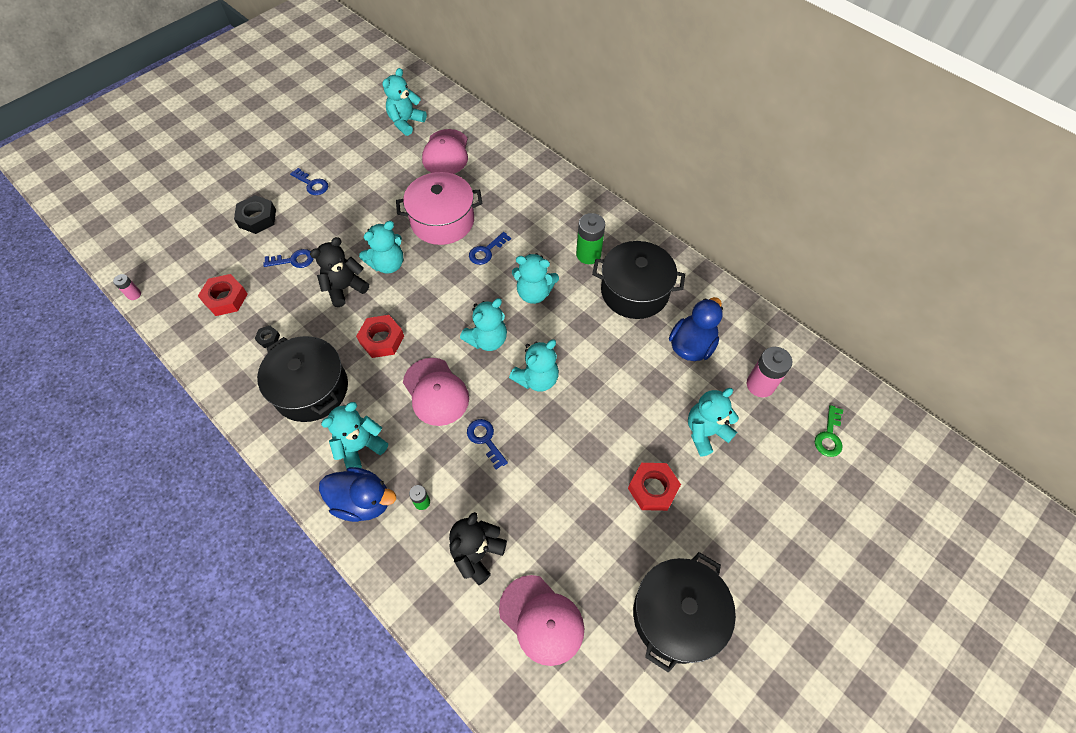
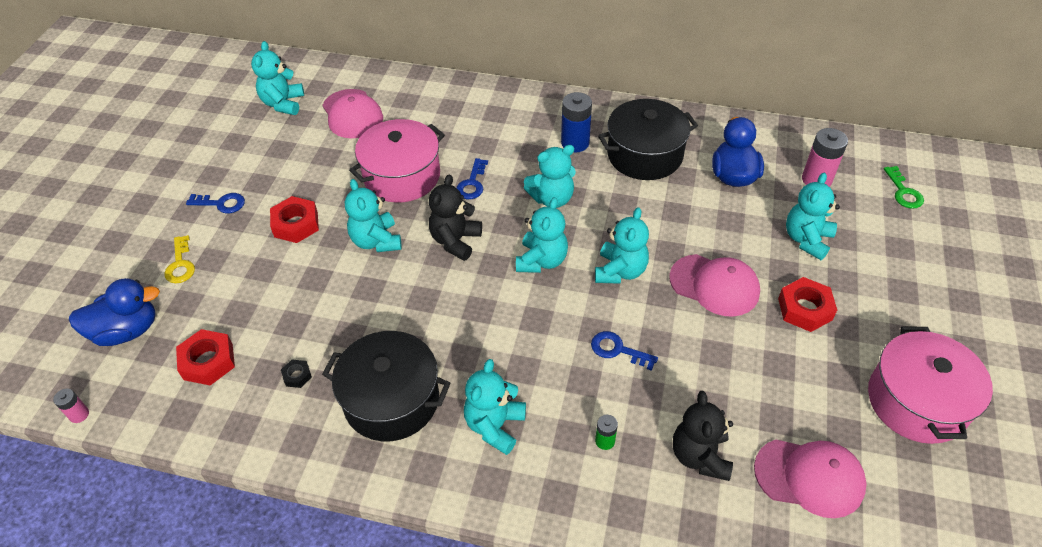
camera: 30 degrees left, 10 degrees down
black nut [234,195,276,234] -> yellow key [165,235,195,283]
blue key [263,249,314,268] -> none
black teddy bear [310,237,369,307] -> black teddy bear moved to [429,175,482,261]
blue duck [319,467,396,522] -> blue duck moved to [69,278,160,346]
red nut [356,315,404,358] -> red nut moved to [270,196,319,243]
turquoise teddy bear [359,221,403,274] -> turquoise teddy bear turned 135 degrees clockwise [345,179,402,252]
pink cap [403,358,469,426] -> pink cap moved to [669,254,760,317]
green battery [576,213,605,264] -> blue battery [561,92,592,152]
black pot [633,552,736,673] -> pink pot [868,327,993,444]

